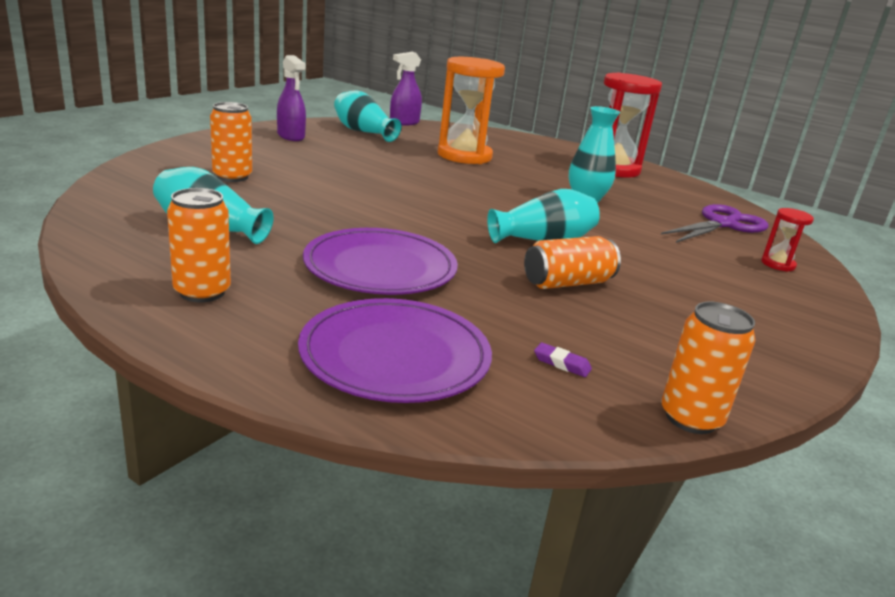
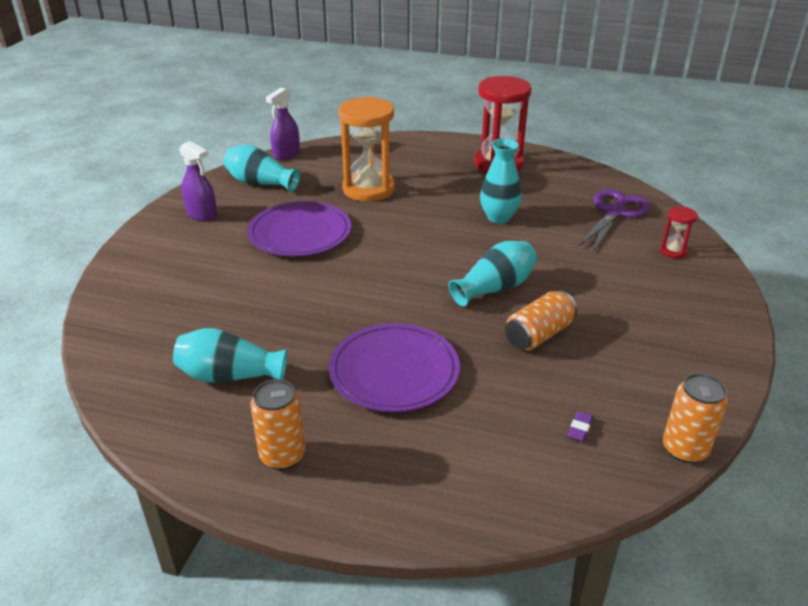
camera: 15 degrees left, 10 degrees up
orange can [210,102,252,182] -> none
purple plate [298,298,492,403] -> purple plate moved to [247,201,351,257]
purple eraser [534,343,592,377] -> purple eraser turned 75 degrees counterclockwise [567,411,593,442]

